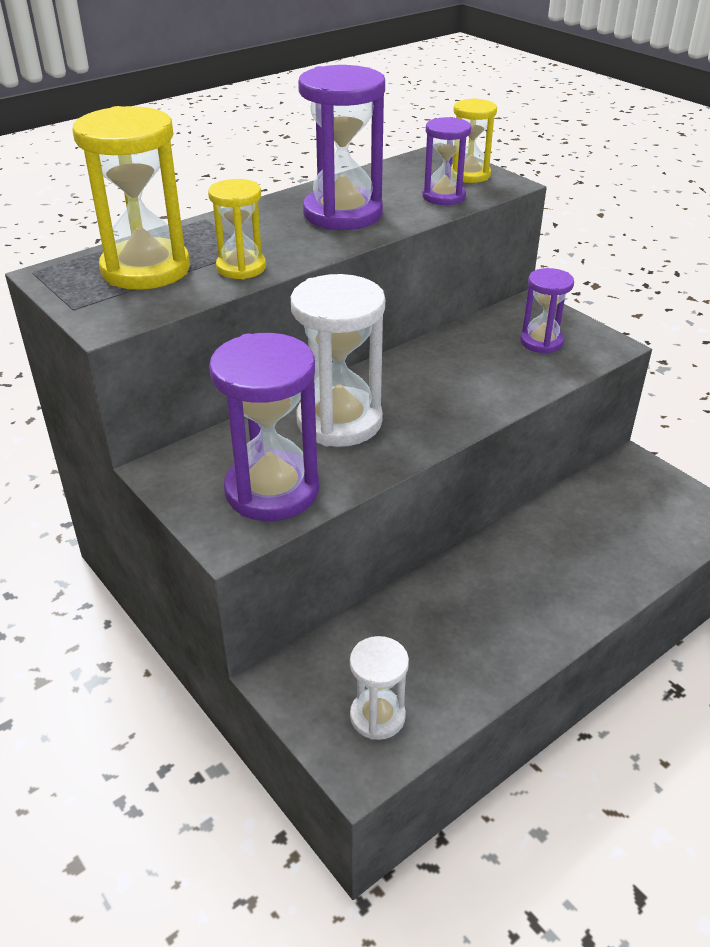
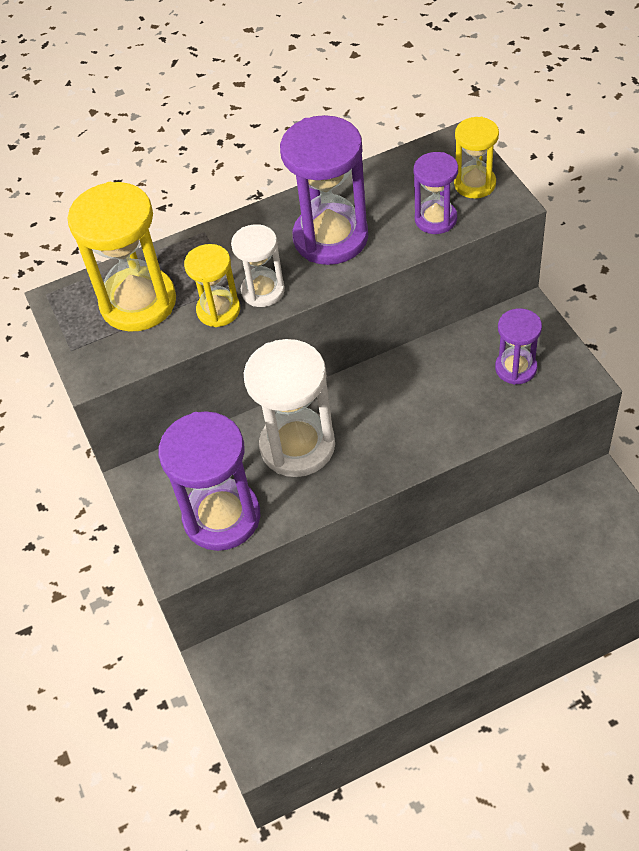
camera: 20 degrees right, 15 degrees up
white hourglass [350,636,409,740] -> white hourglass moved to [231,224,285,307]

